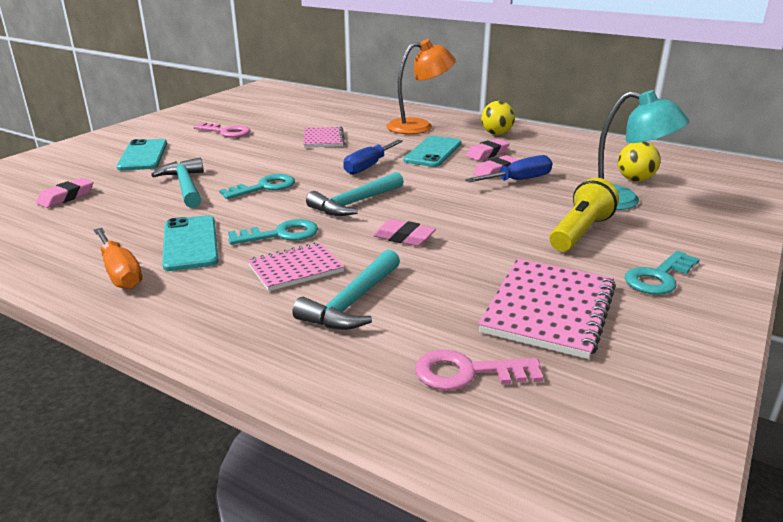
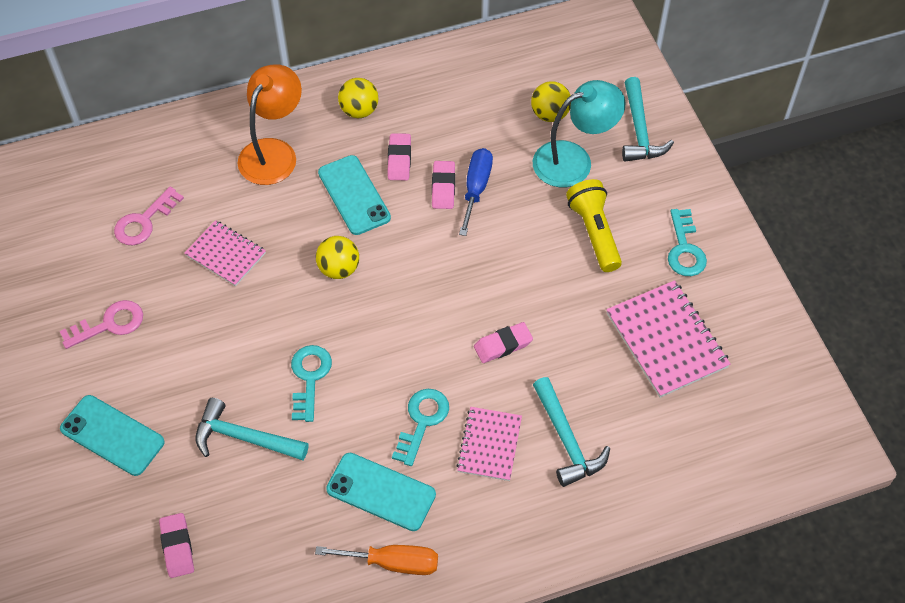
camera: 50 degrees left, 30 degrees up
turquoise hammer [306,172,404,216] -> turquoise hammer moved to [622,77,674,162]
blue screwdriver [343,140,403,175] -> yellow ball [316,236,359,279]
pink key [415,350,543,390] -> pink key moved to [114,187,184,245]

